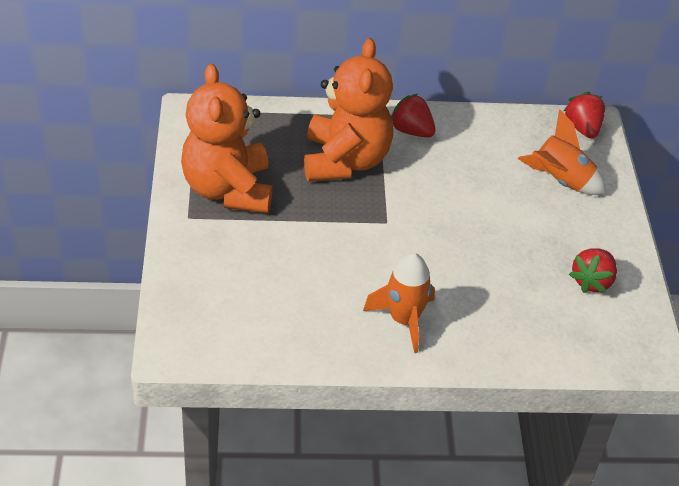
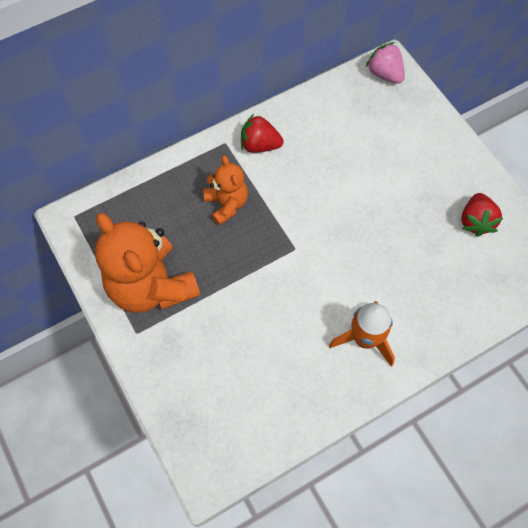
camera: 25 degrees left, 20 degrees up
orange teddy bear [304,38,393,182] -> orange teddy bear [203,155,248,226], size x0.54
orange rocket [518,110,606,195] -> none
red strawberry [564,92,605,139] -> pink strawberry [366,42,405,84]

